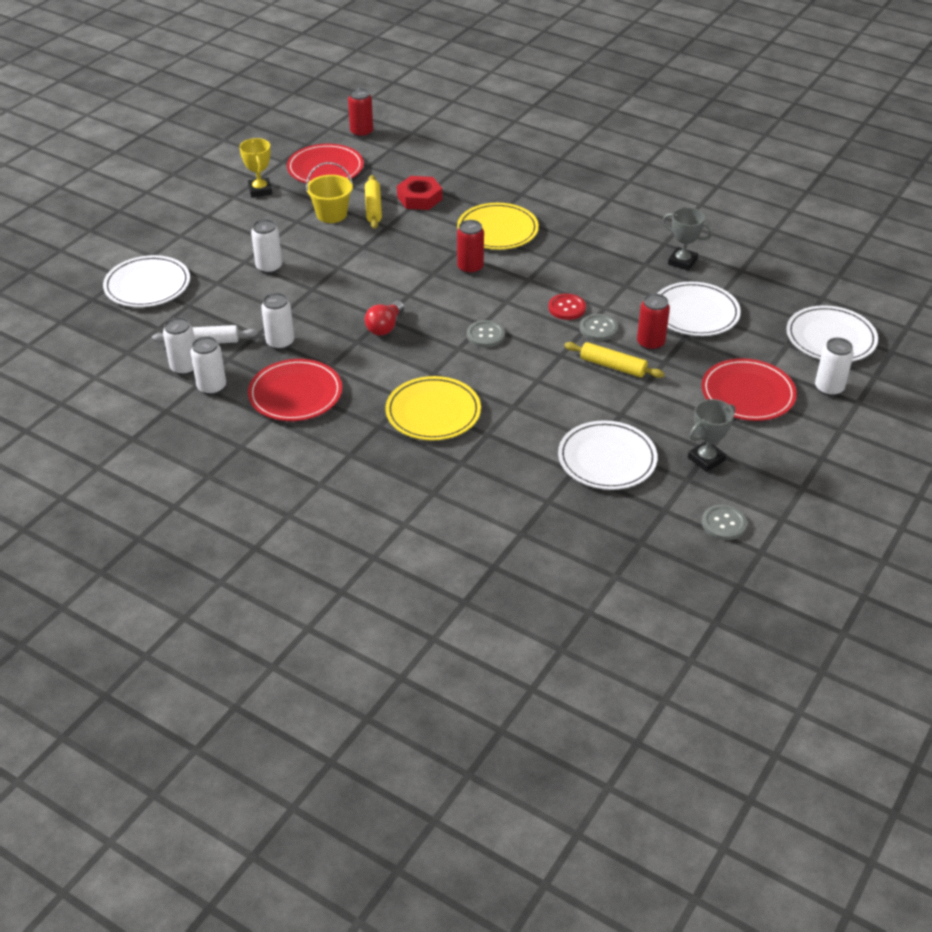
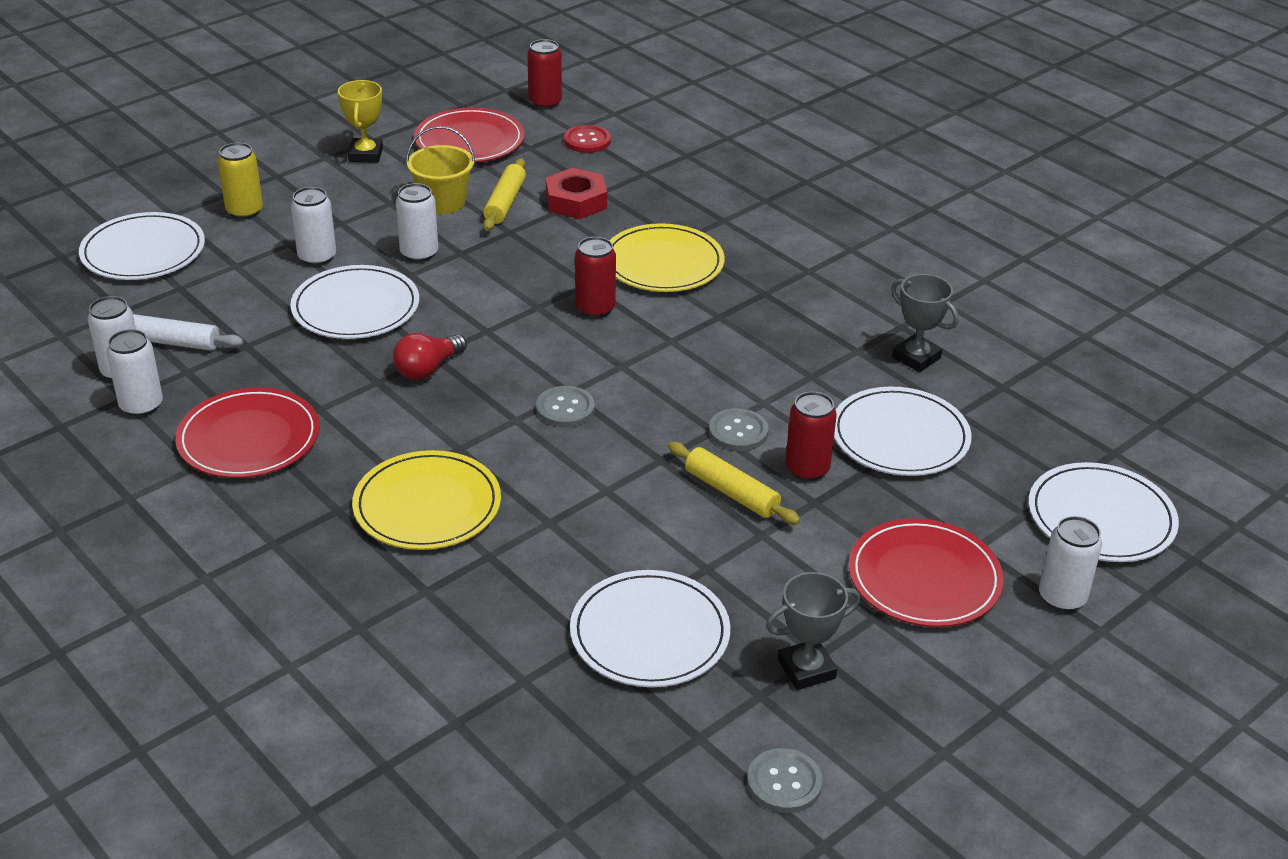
camera: 15 degrees right, 5 degrees down
white can [261,293,294,350] -> white can moved to [396,183,438,262]
red button [548,294,586,320] -> red button moved to [564,125,611,153]
none -> yellow can [218,143,263,219]
none -> white plate [290,265,419,339]

